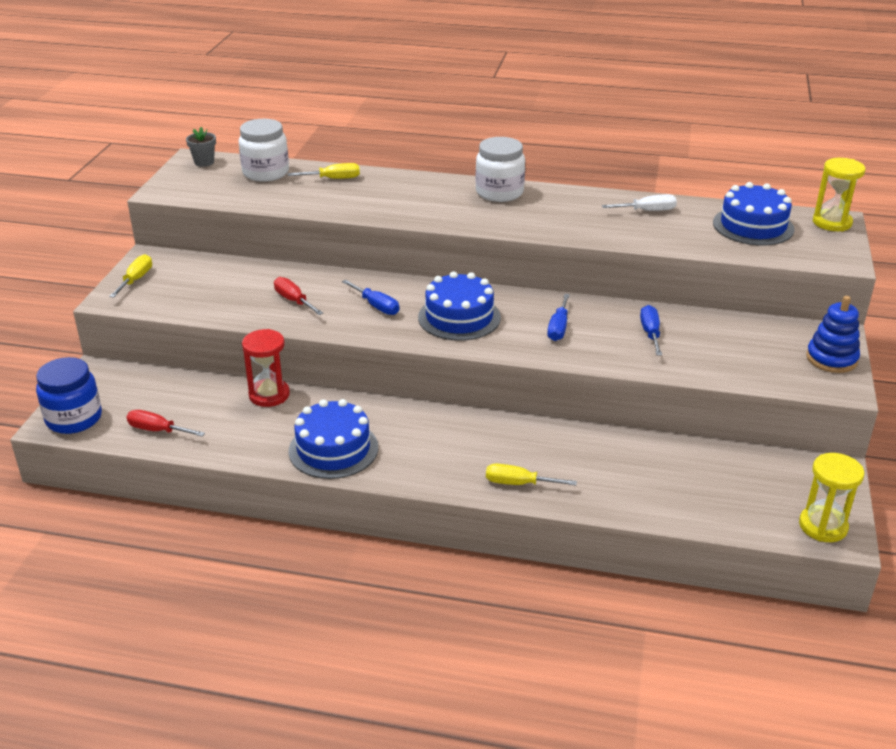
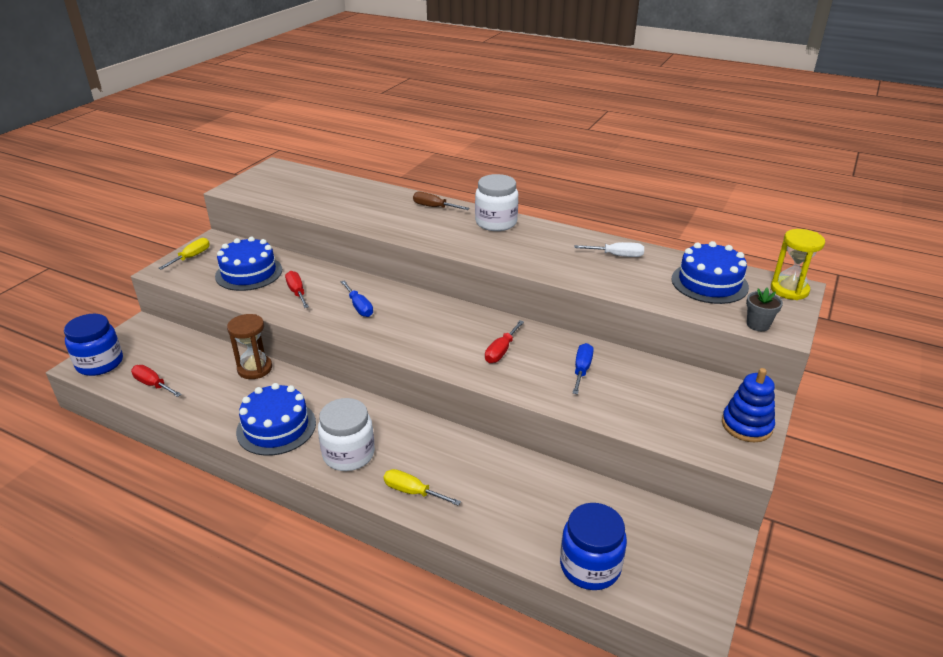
camera: 15 degrees right, 0 degrees up
grey flower pot [186,127,216,167] -> grey flower pot moved to [746,288,783,331]
white jar [239,119,289,182] -> white jar moved to [318,398,375,471]
red hourglass [242,329,290,407] -> brown hourglass [227,314,272,379]
yellow screwdriver [288,163,360,179] -> none
blue cake [418,271,501,341] -> blue cake moved to [215,237,282,291]
blue screwdriver [547,294,570,341] -> red screwdriver [485,320,524,363]
yellow hourglass [799,453,864,542] -> none
none -> brown screwdriver [413,192,470,210]
none -> blue jar [560,503,627,590]

